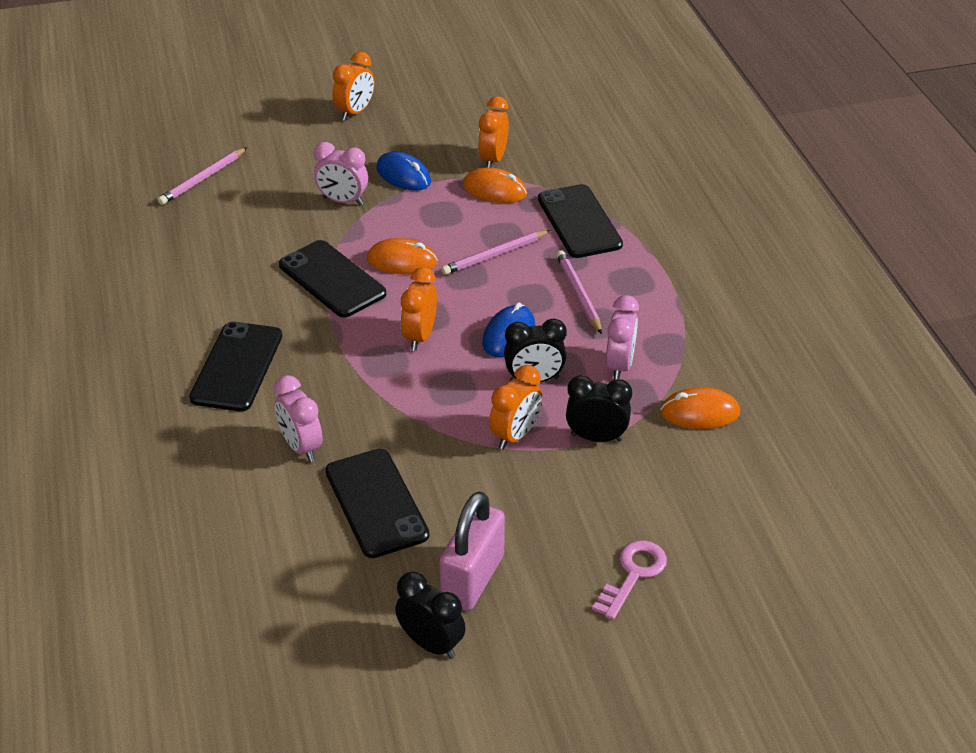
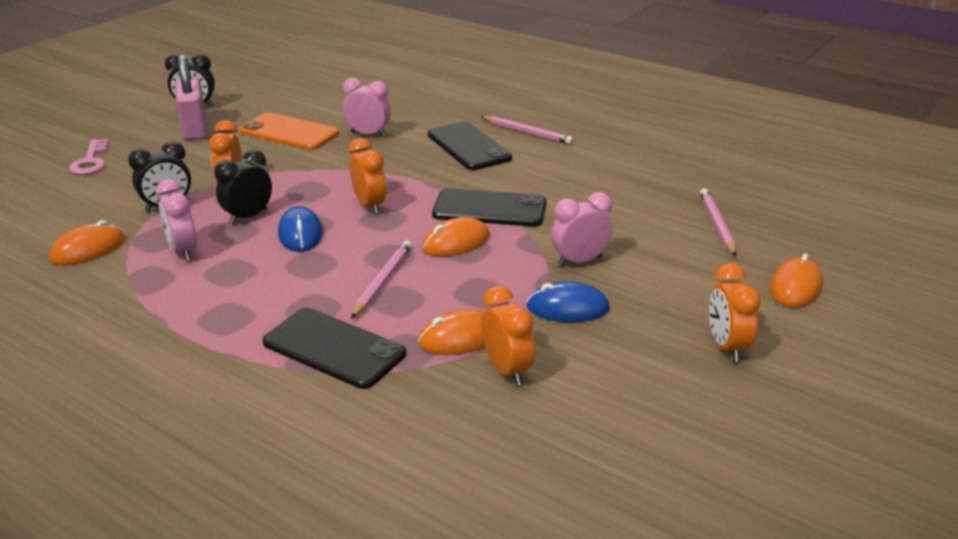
camera: 140 degrees right, 10 degrees down
black phone [325,449,429,558] -> orange phone [239,112,339,150]
pink pencil [556,250,602,334] -> pink pencil moved to [481,116,573,144]
none -> orange mouse [770,253,823,308]

